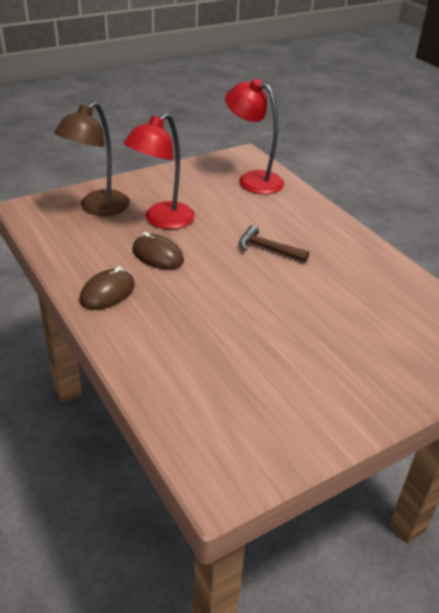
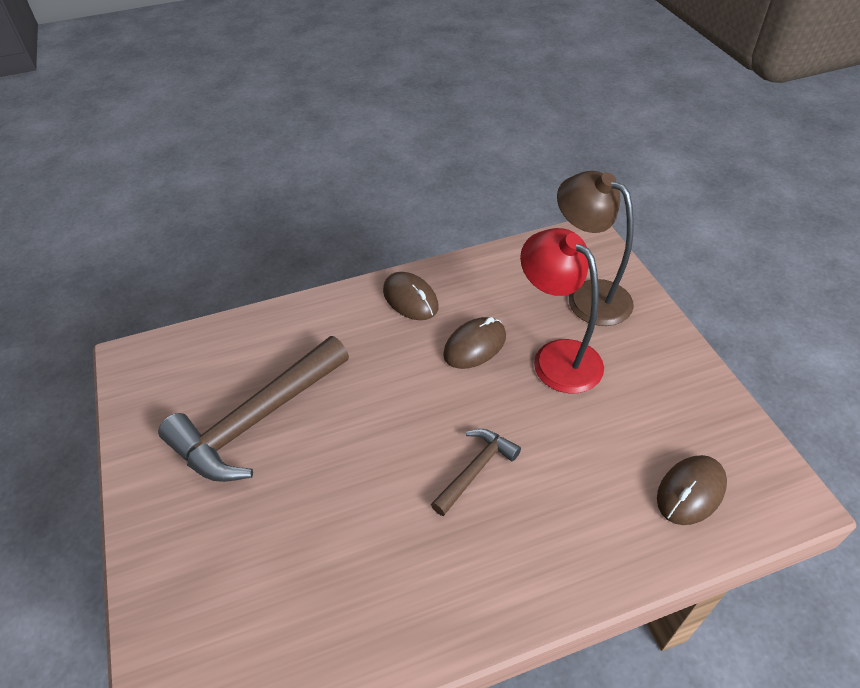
camera: 105 degrees right, 10 degrees up
red lamp [225,79,284,194] -> brown mouse [657,455,727,525]
none -> brown hammer [158,336,349,482]

